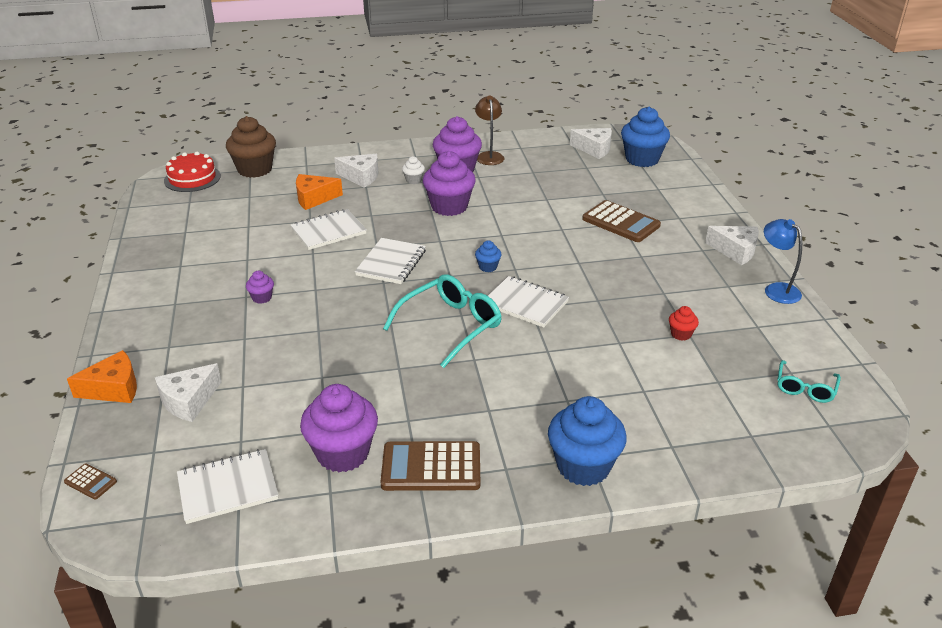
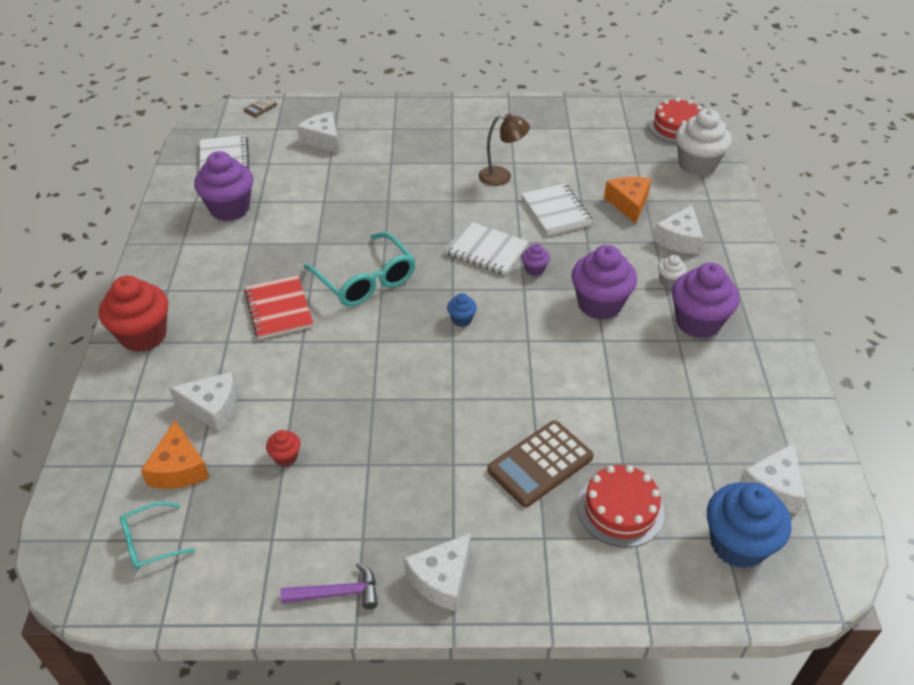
camera: 100 degrees right, 10 degrees up
orange cheese [67,350,137,403] -> orange cheese moved to [141,420,210,489]
brown cupcake [226,116,276,178] -> white cupcake [676,109,732,176]
purple cupcake [246,271,274,304] -> purple cupcake moved to [522,243,550,276]
brown calculator [381,441,480,491] -> none
brown lamp [475,96,504,165] -> brown lamp moved to [479,113,530,186]
white notebook [488,276,569,328] -> none
blue cupcake [548,396,627,486] -> red cupcake [99,276,168,352]
blue lamp [764,219,802,304] -> purple hammer [281,562,378,609]
turquoise glasses [778,360,841,403] -> turquoise glasses turned 60 degrees counterclockwise [120,501,195,570]
none -> white cheese [169,372,237,432]
none -> red notebook [244,275,313,339]
none -> red cake [577,465,665,548]

